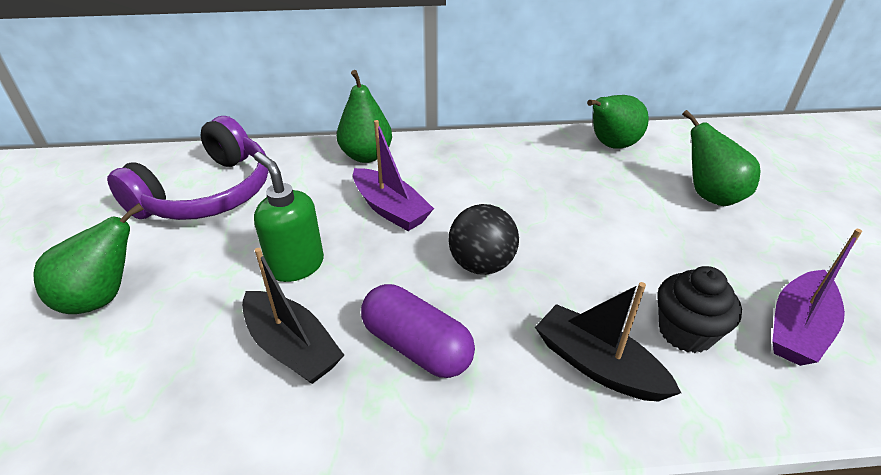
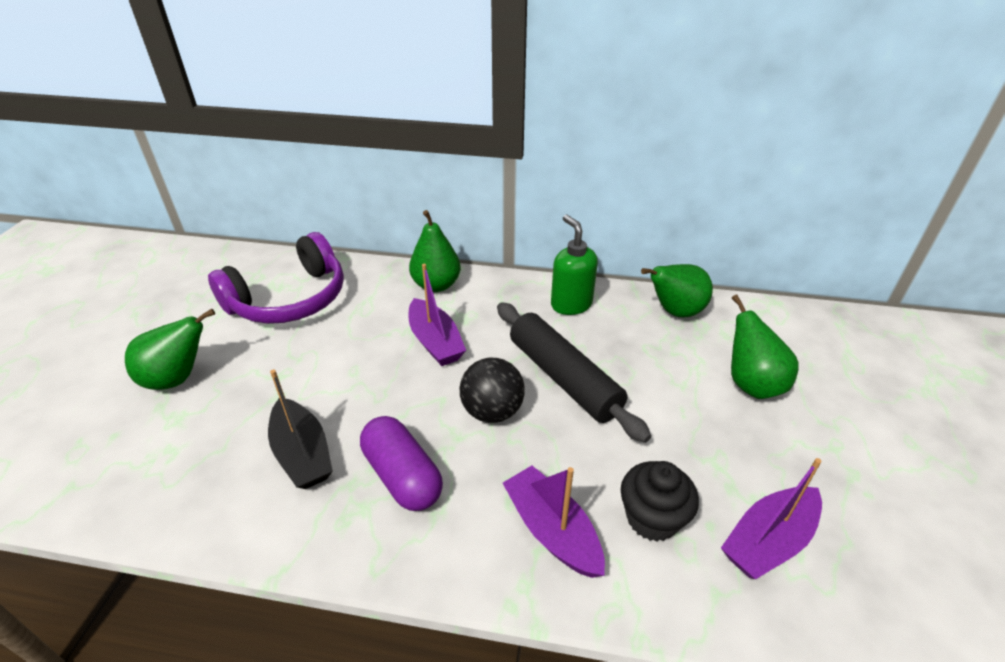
camera: 15 degrees right, 0 degrees up
green soap dispenser [254,152,324,282] -> green soap dispenser moved to [551,215,598,315]
black boat [535,282,681,402] -> purple boat [503,466,605,578]
none -> black rolling pin [497,302,651,443]

